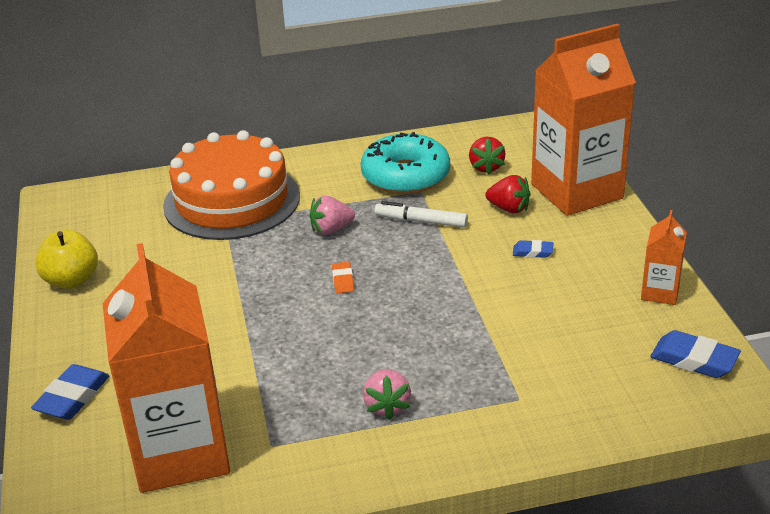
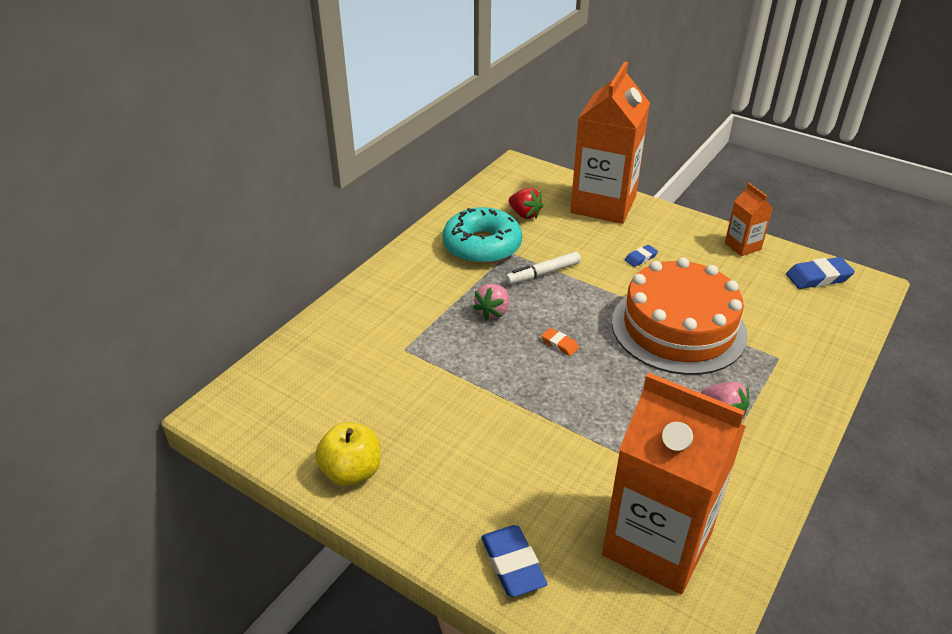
camera: 45 degrees left, 5 degrees up
orange cake [163,130,300,240] -> orange cake moved to [612,257,748,375]
red strawberry [485,175,530,213] -> none

